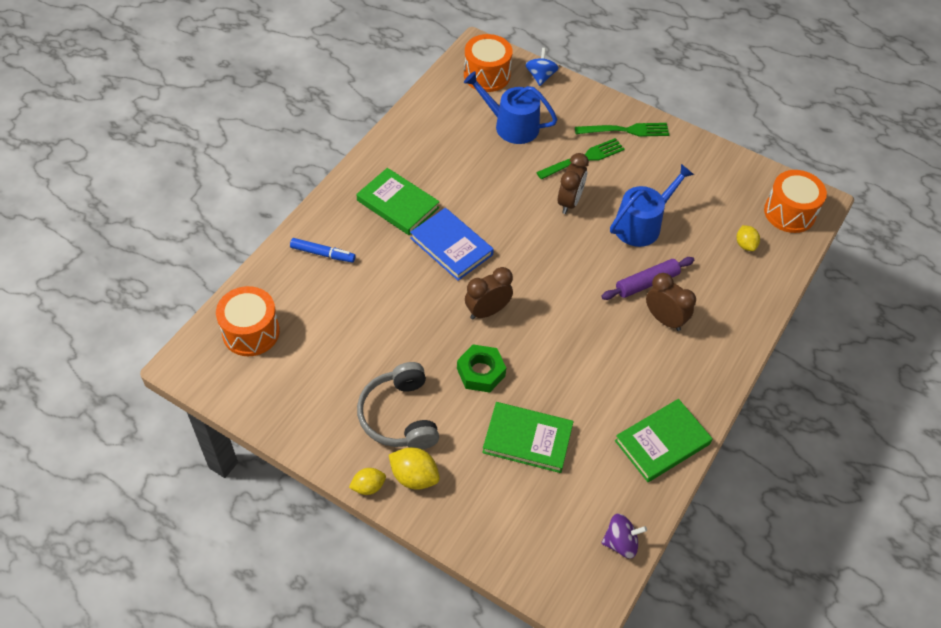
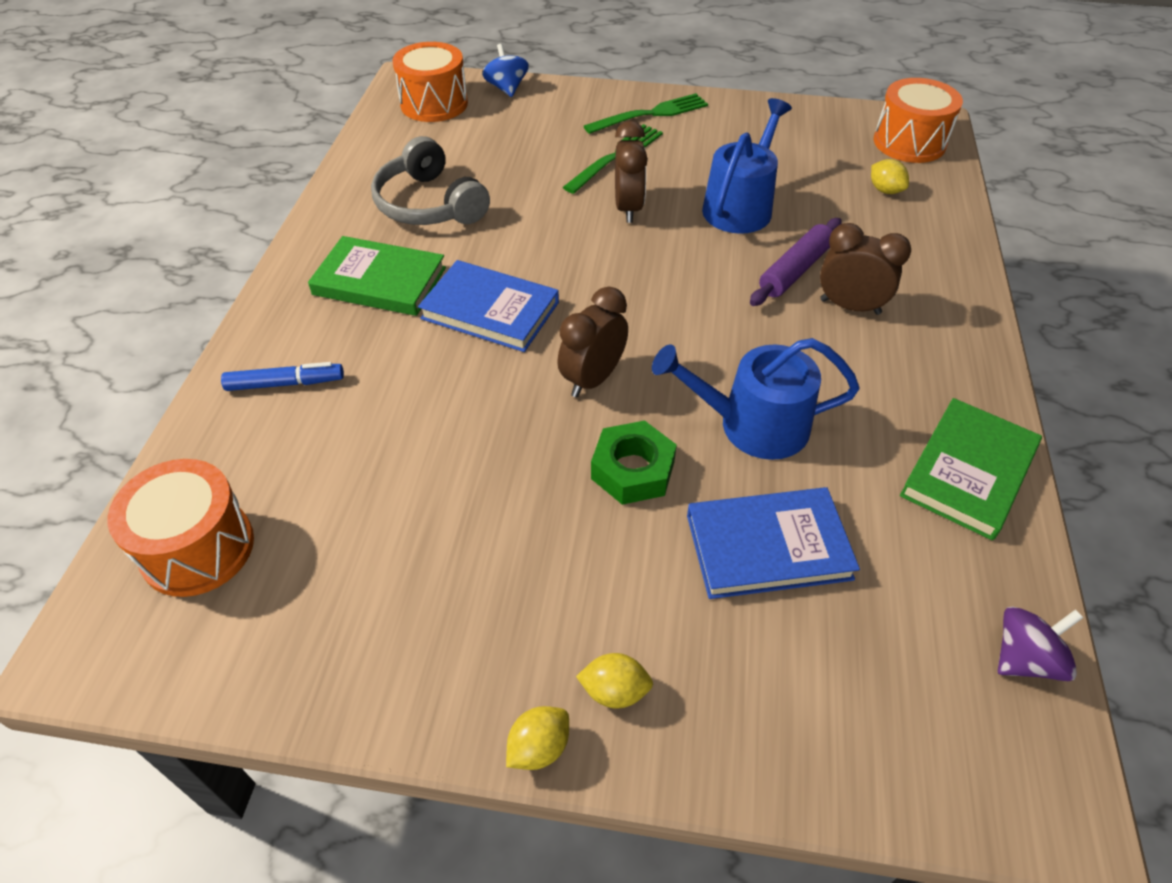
camera: 20 degrees left, 5 degrees down
grey headphones [357,362,439,450] -> grey headphones moved to [371,136,490,225]
yellow lemon [389,447,440,490] -> yellow lemon [576,653,653,709], size x0.66
blue watering can [464,71,558,144] -> blue watering can moved to [652,338,860,460]
green book [482,402,574,473] -> blue book [687,487,860,599]

